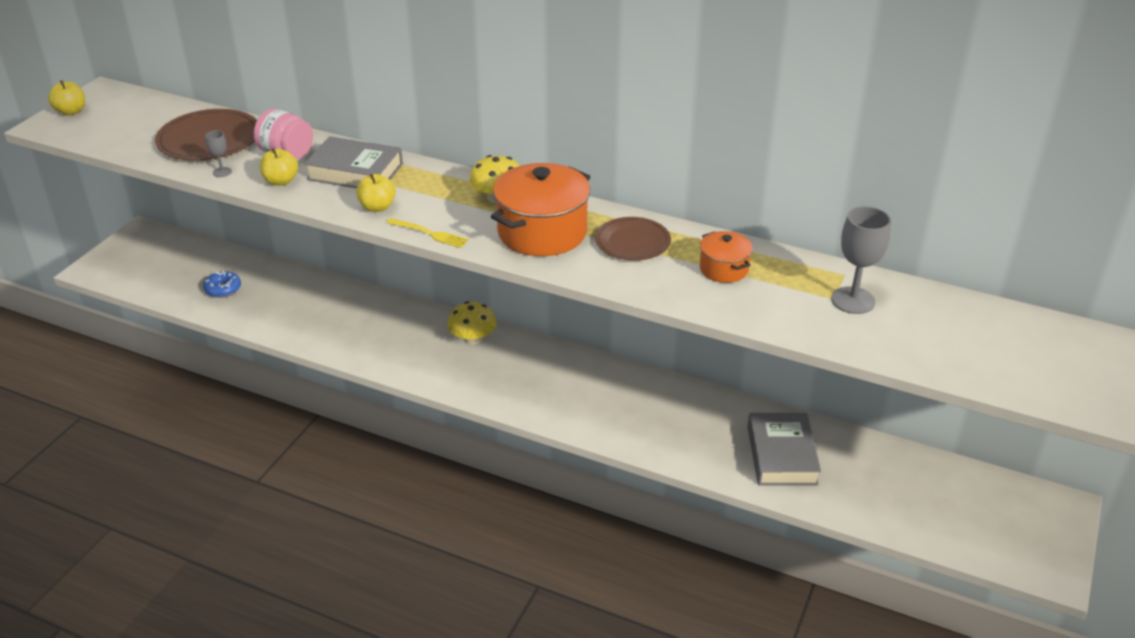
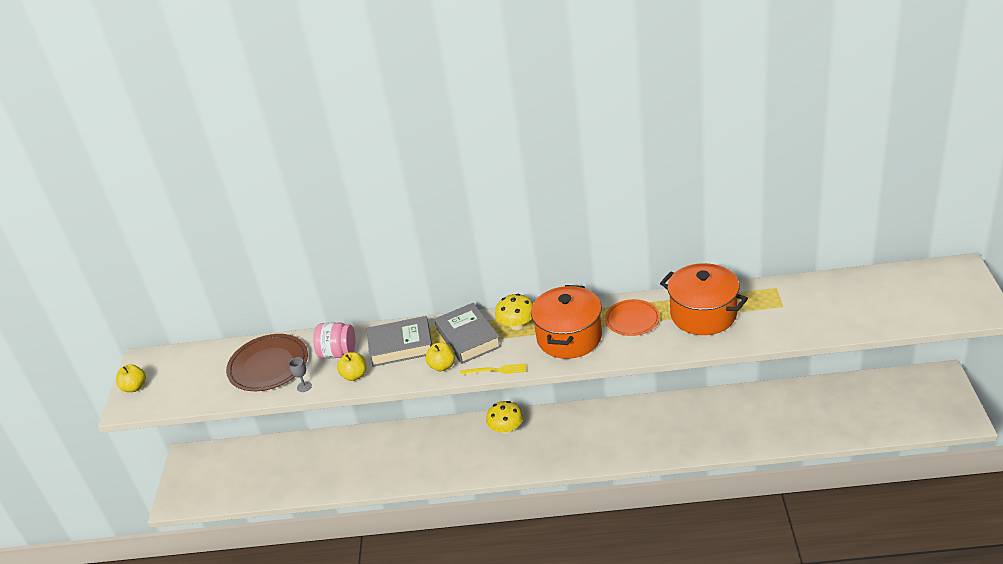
camera: 20 degrees left, 0 degrees up
blue donut [203,271,241,298] -> none
brown plate [595,217,671,261] -> orange plate [605,299,660,336]
orange pot [700,231,753,283] -> orange pot [660,263,748,335], size x1.91
grey book [747,413,821,486] -> grey book moved to [434,303,501,364]
grey goblet [831,206,891,314] -> none

